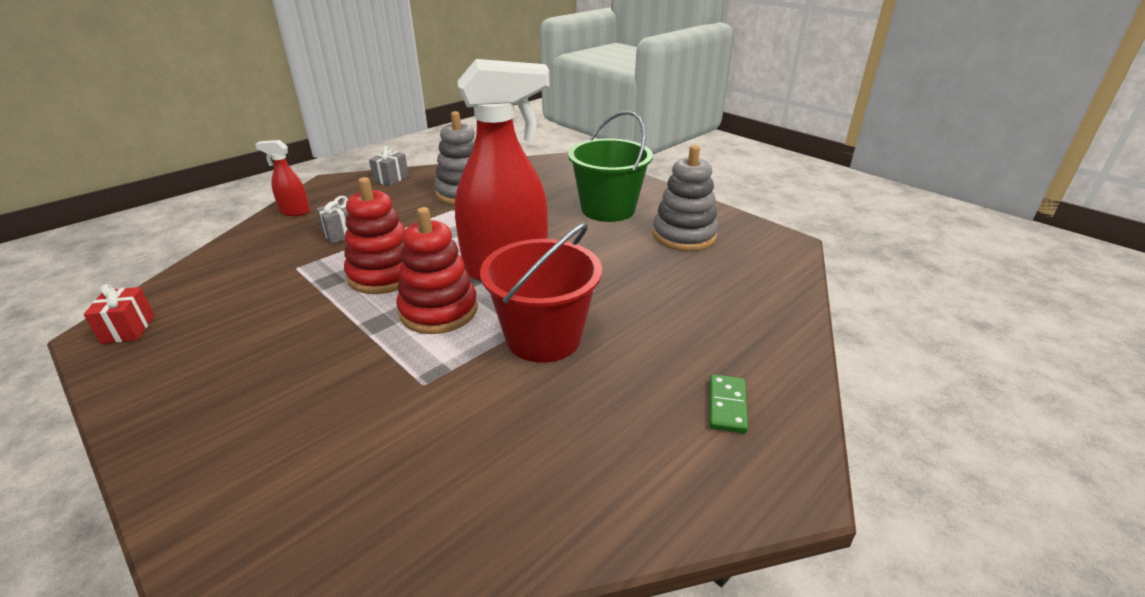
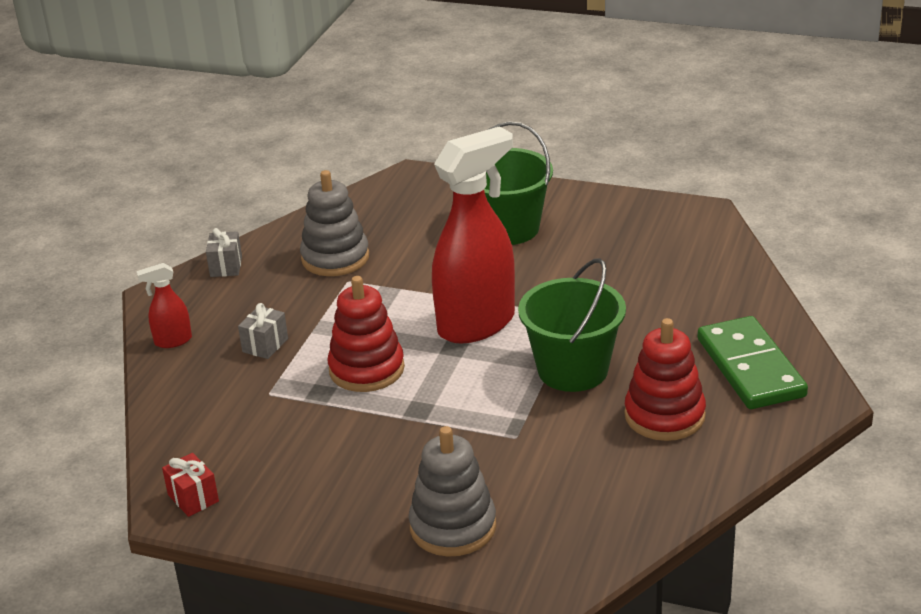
camera: 25 degrees left, 0 degrees up
red stacking toy [396,207,478,334] -> red stacking toy moved to [624,318,706,441]
red bucket [480,223,602,363] -> green bucket [518,258,626,392]
grey stacking toy [652,145,718,251] -> grey stacking toy moved to [409,426,496,557]
green domino [709,374,748,433] -> green domino [698,316,808,409], size x2.19

